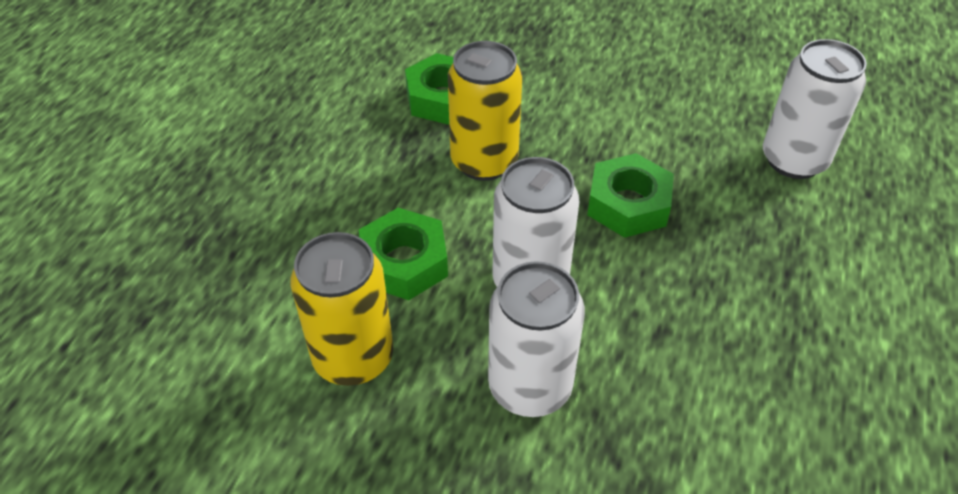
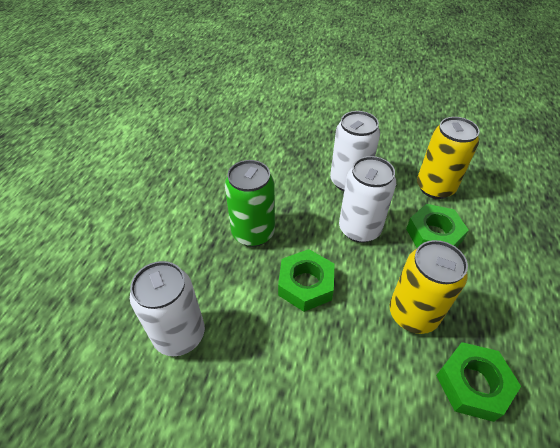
camera: 175 degrees right, 0 degrees up
none -> green can [225,160,275,247]

